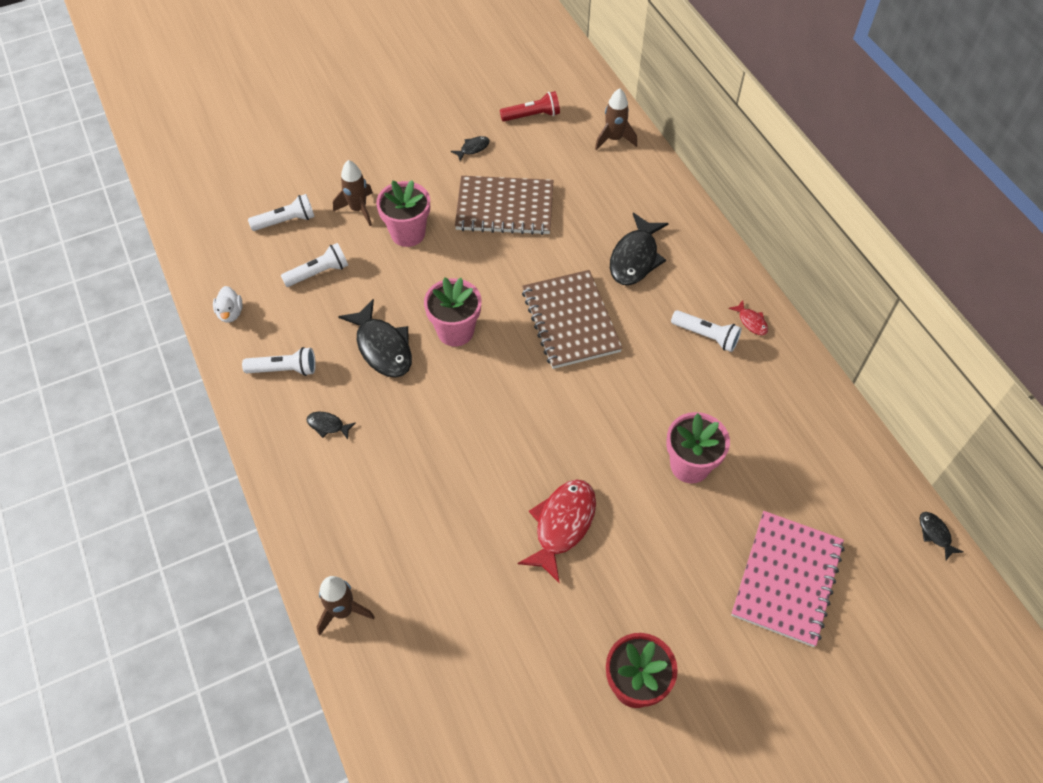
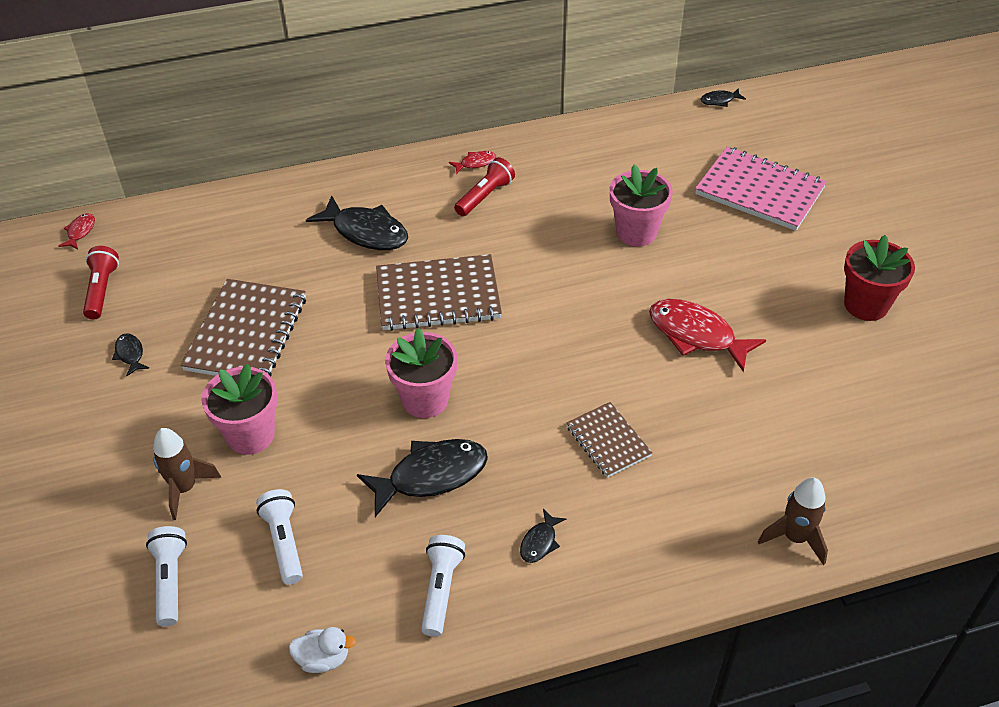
camera: 80 degrees left, 10 degrees down
brown rocket [595,88,637,150] -> none
white flashlight [671,310,742,352] -> red flashlight [454,157,515,216]
none -> red fish [58,213,95,249]
none -> brown notebook [566,402,652,478]

